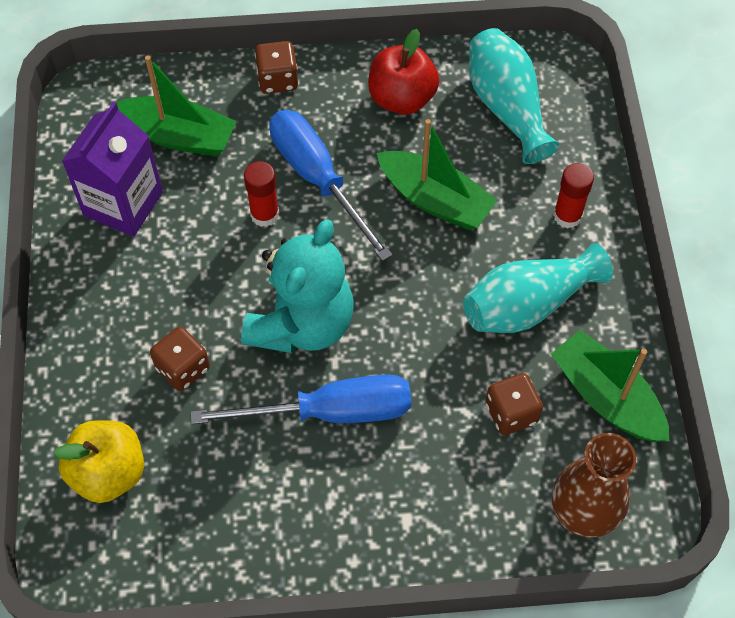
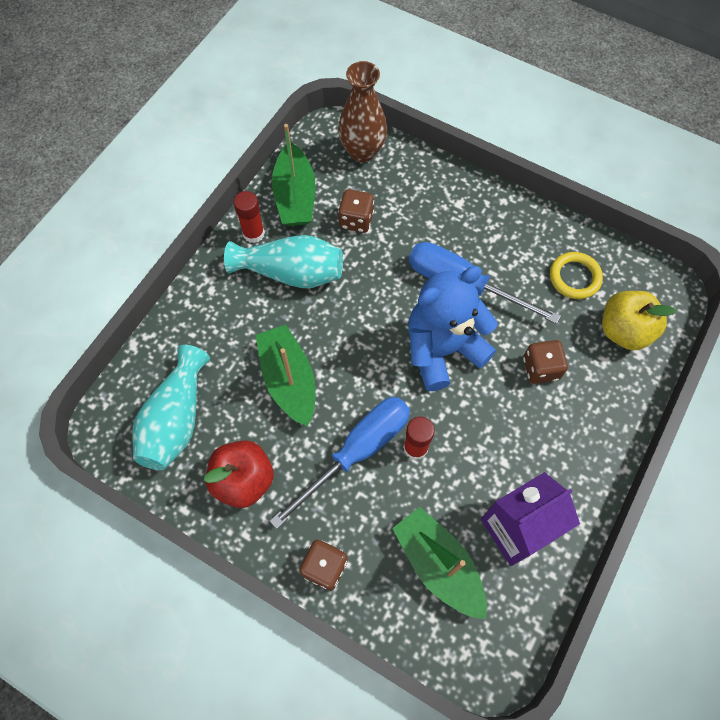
camera: 145 degrees left, 5 degrees up
turquoise teddy bear [241,219,354,353] -> blue teddy bear [408,266,498,391]
blue screwdriver [269,110,393,261] -> blue screwdriver turned 135 degrees counterclockwise [270,397,410,529]
red glue stick [553,163,594,229] -> red glue stick moved to [234,191,265,243]
none -> yellow ring [550,252,603,299]

